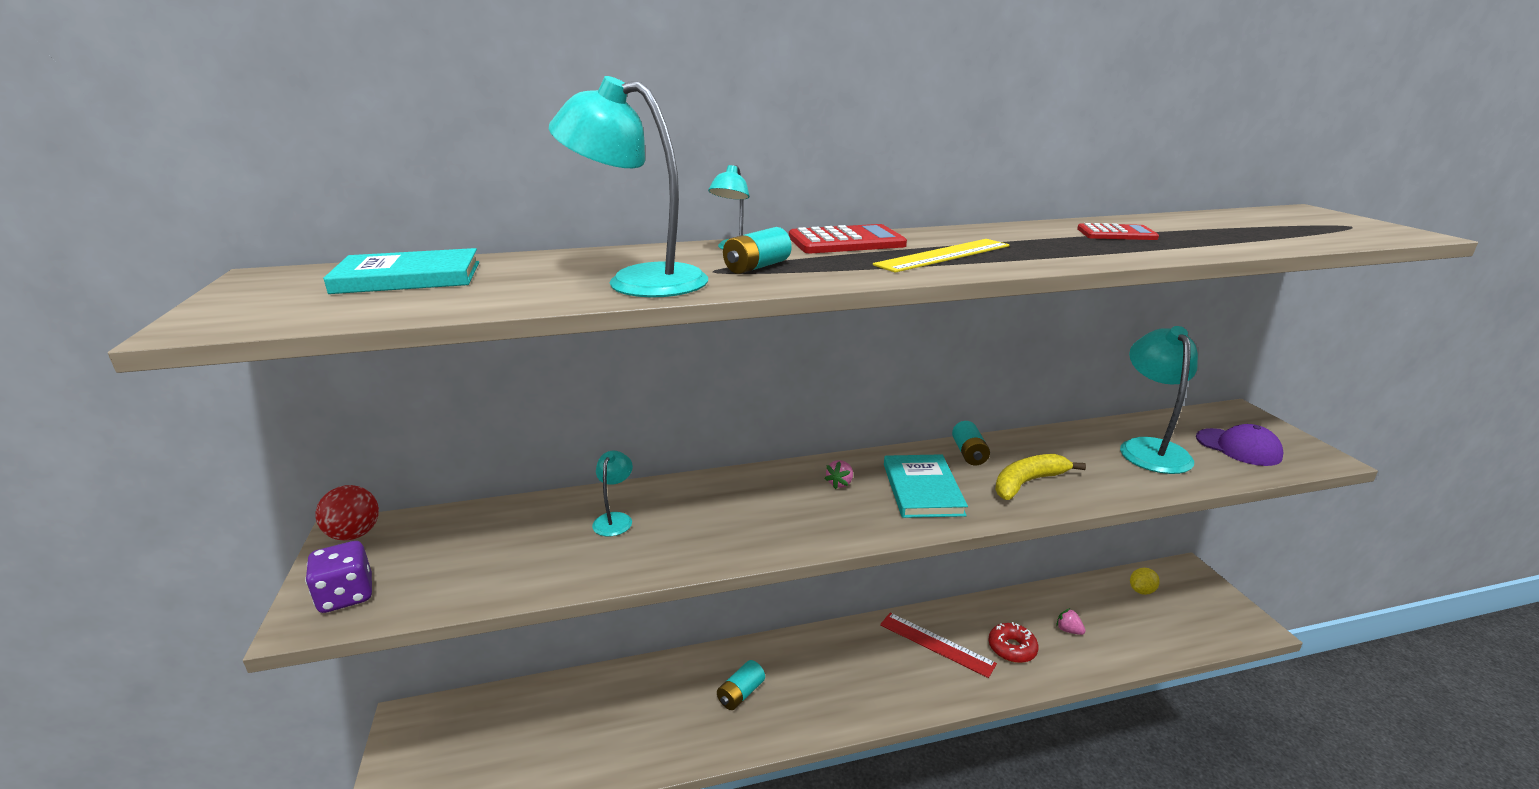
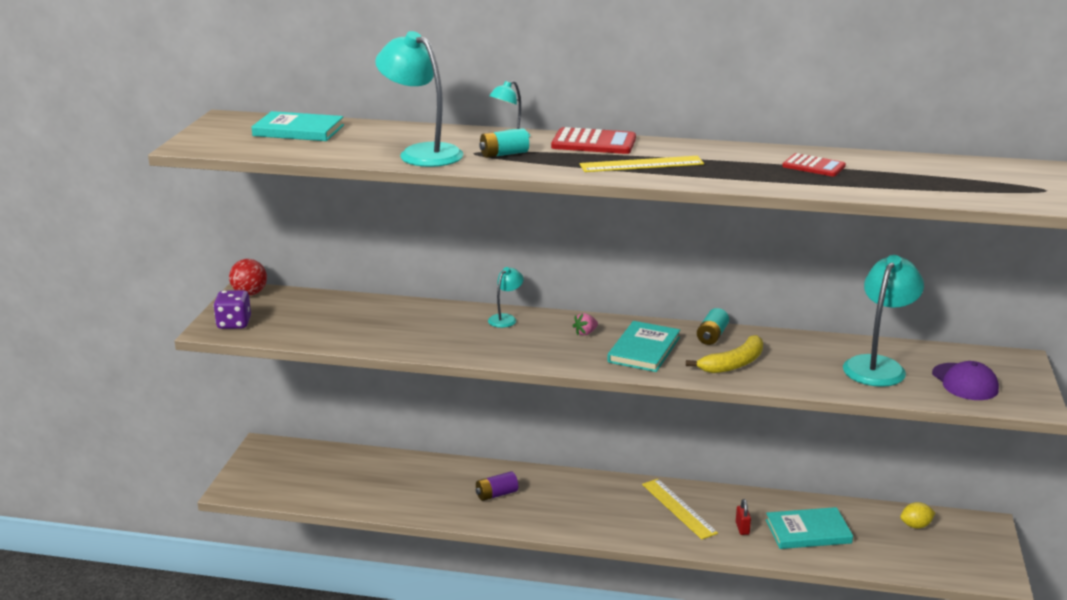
camera: 25 degrees right, 0 degrees up
turquoise lamp [592,451,633,536] -> turquoise lamp moved to [488,267,524,328]
turquoise battery [717,660,765,710] -> purple battery [476,471,518,501]
red ruler [880,613,997,678] -> yellow ruler [642,479,718,539]
red donut [988,622,1039,663] -> red padlock [736,499,751,535]
yellow banana [995,454,1086,500] -> yellow banana turned 150 degrees clockwise [686,335,763,373]
pink strawberry [1056,608,1086,635] -> turquoise book [766,507,853,549]

